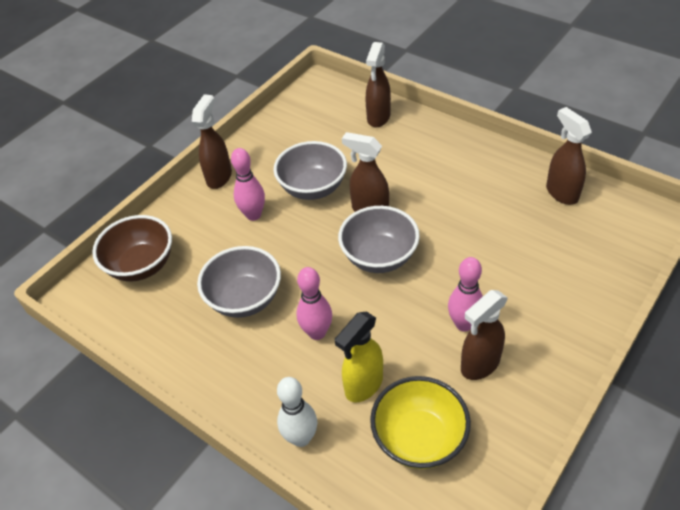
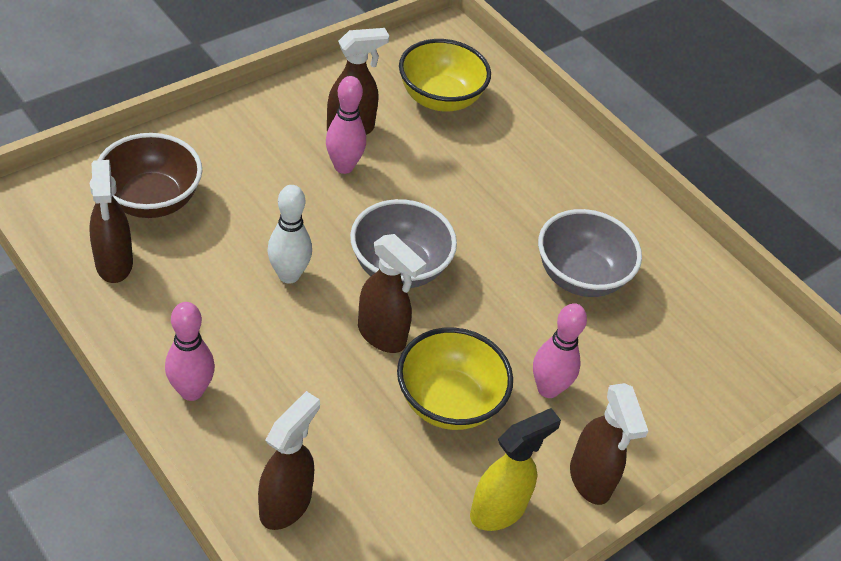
camera: 175 degrees left, 0 degrees up
brown bowl [92,215,172,282] -> brown bowl moved to [98,133,203,218]
brown spray bottle [192,94,232,189] -> brown spray bottle turned 45 degrees counterclockwise [570,383,648,505]
grey bowl [273,141,347,200] -> yellow bowl [397,327,513,430]
white bowling pin [277,377,317,447] -> white bowling pin moved to [267,185,312,284]
pink bowling pin [296,267,332,340] -> pink bowling pin moved to [165,302,215,401]
yellow spray bottle [335,311,383,402] -> yellow spray bottle moved to [470,408,561,531]

